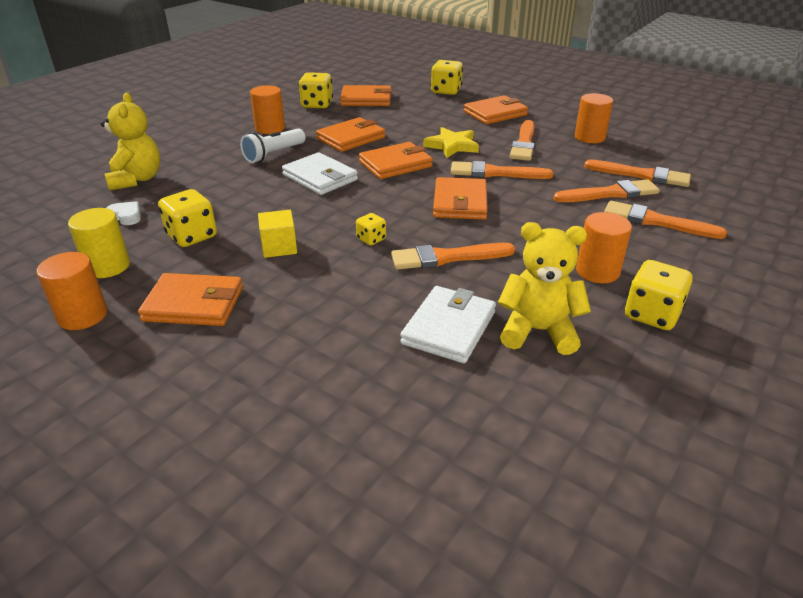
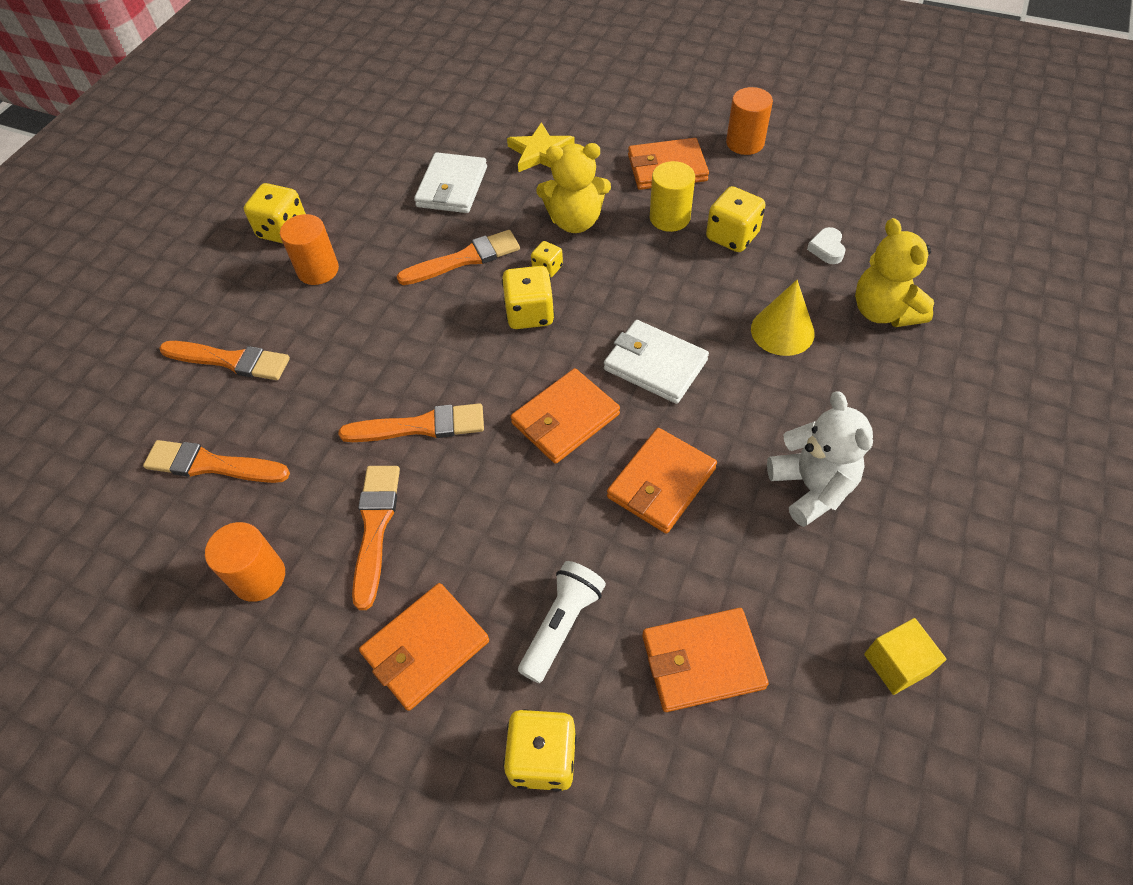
camera: 170 degrees right, 20 degrees up
yellow cylinder [68,208,130,278] -> yellow cylinder moved to [650,161,695,232]
white heart [107,201,141,225] -> white heart turned 75 degrees clockwise [807,227,845,264]
white flashlight [240,128,305,163] -> white flashlight moved to [518,561,606,683]
orange cylinder [250,85,285,134] -> white teddy bear [767,391,873,527]
yellow cube [258,210,297,258] -> yellow cube moved to [864,618,946,695]
yellow dice [299,72,333,109] -> yellow dice moved to [502,266,554,329]
yellow star [423,127,479,158] -> yellow star moved to [507,122,575,172]
orange wallet [433,177,488,220] -> none
yellow teddy bear [498,222,591,355] -> yellow teddy bear moved to [536,143,611,233]
orange brush [554,179,660,202] -> none
none -> yellow cone [751,280,815,356]

